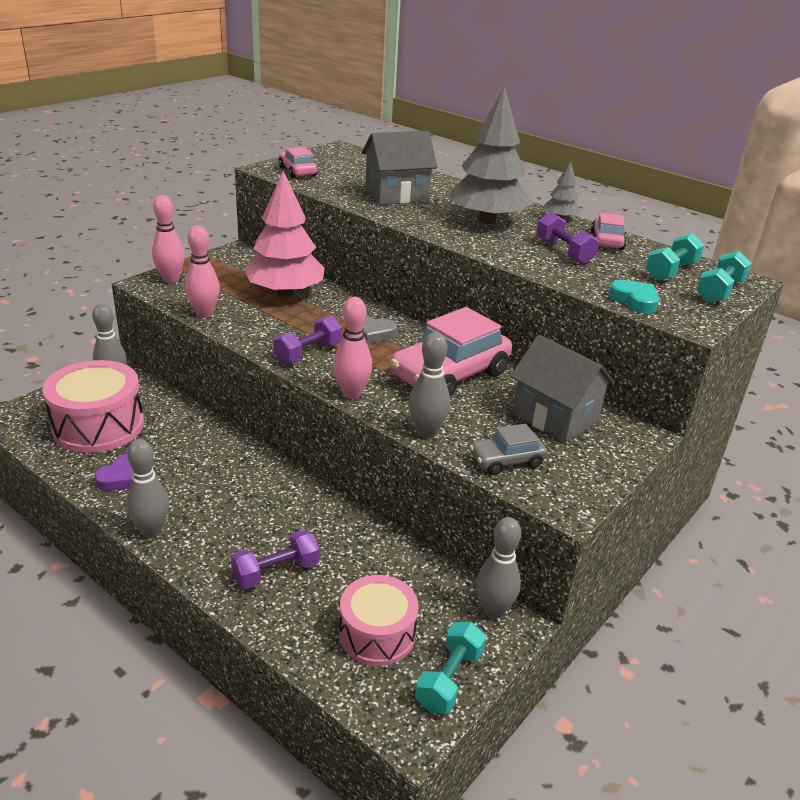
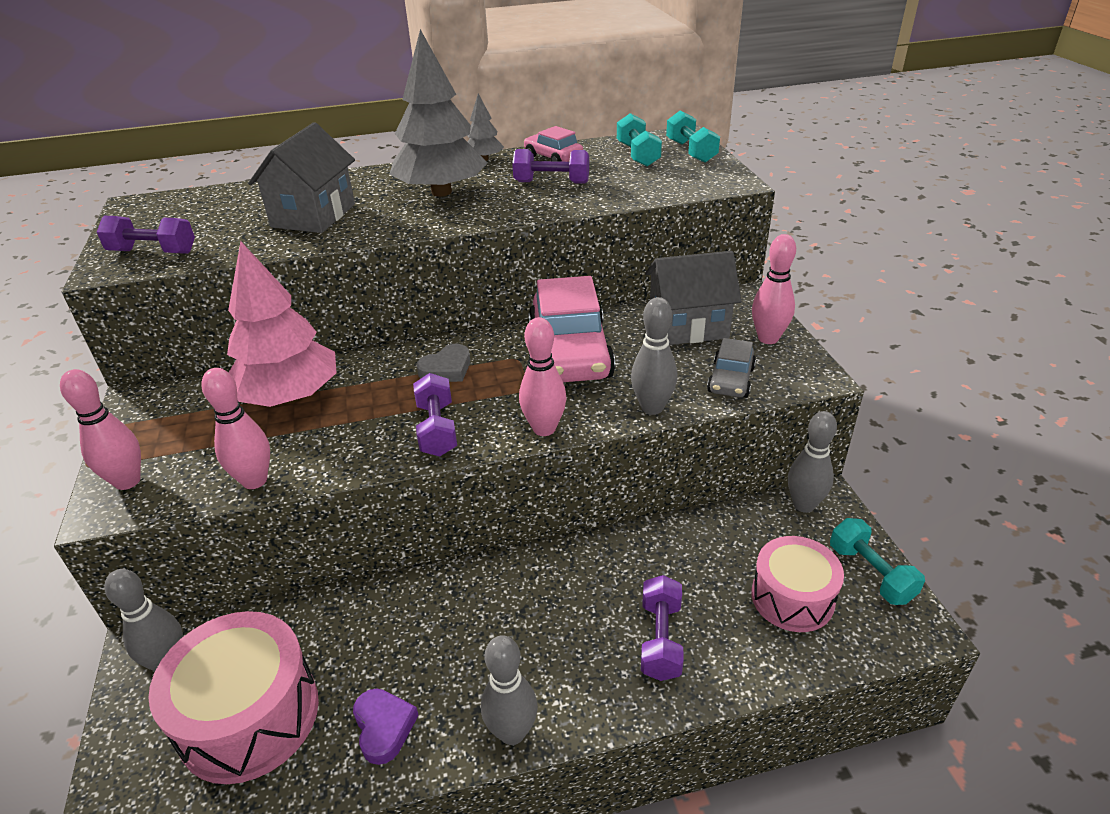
camera: 50 degrees left, 5 degrees up
pink car [279,147,318,178] -> purple dumbbell [97,216,195,254]
turquoise heart [609,280,659,313] -> none
none -> pink bowling pin [752,234,796,344]

